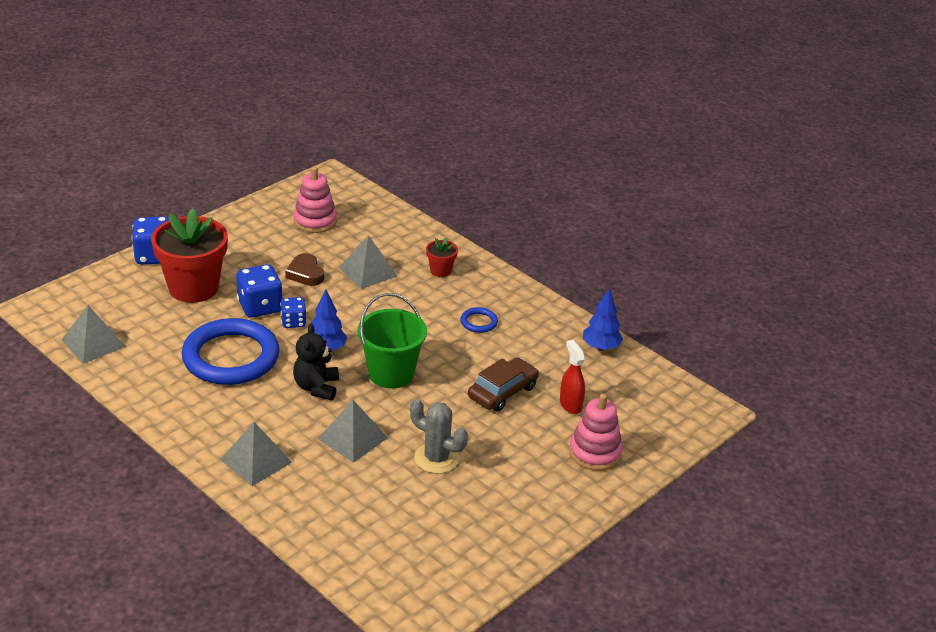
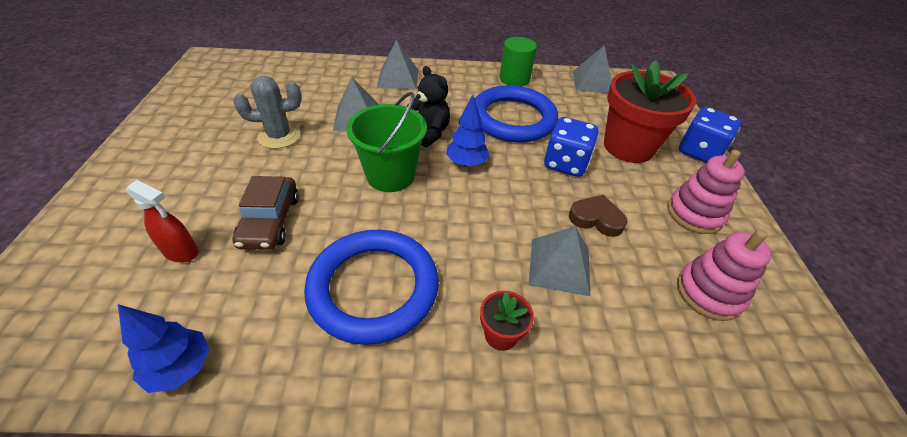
camera: 135 degrees right, 10 degrees up
blue dice [280,297,307,328] -> none
blue ring [460,307,498,333] -> blue ring [304,230,439,345], size x2.44
pink stacking toy [569,394,623,471] -> pink stacking toy moved to [667,150,745,234]
none -> green cylinder [500,37,537,86]

